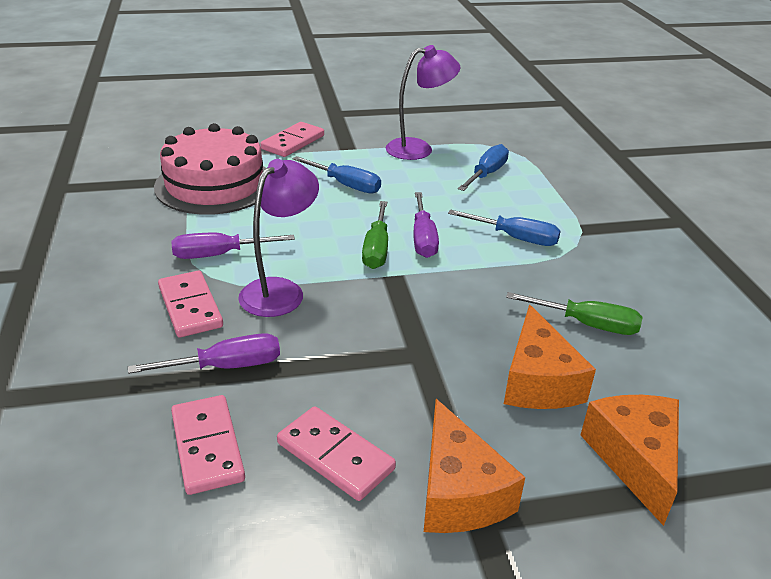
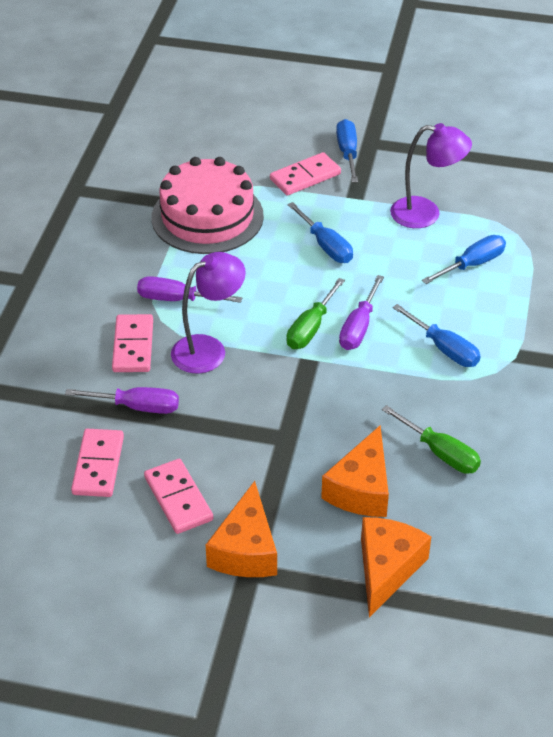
camera: 25 degrees right, 10 degrees up
none -> blue screwdriver [336,119,358,183]

